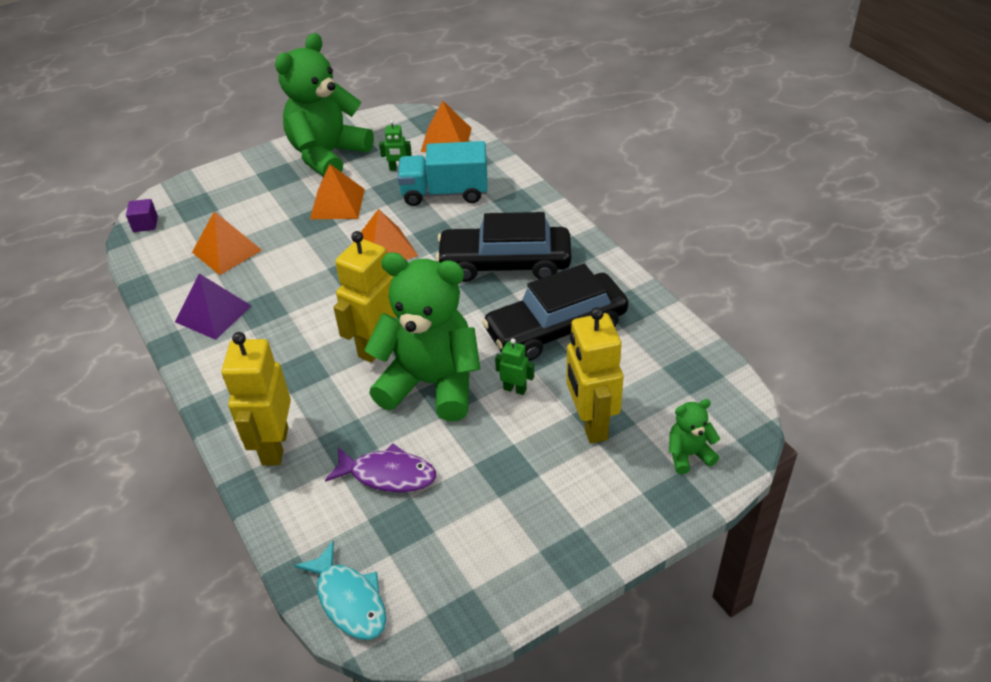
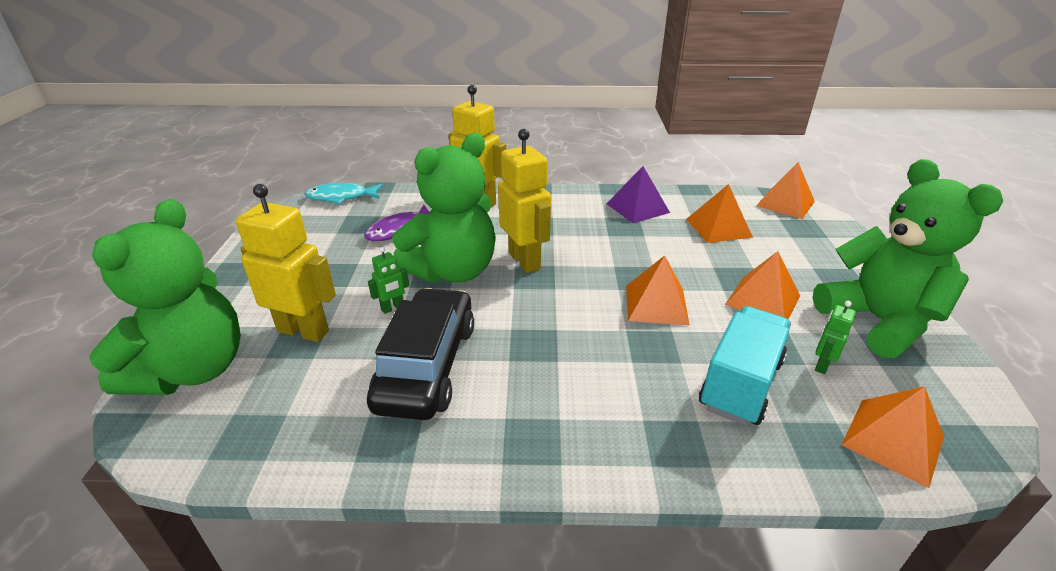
camera: 120 degrees right, 10 degrees down
purple cube [126,199,158,232] -> orange pyramid [756,162,815,219]
black car [436,212,571,282] -> none
green teddy bear [669,399,720,474] -> green teddy bear [89,199,241,395], size x2.32

